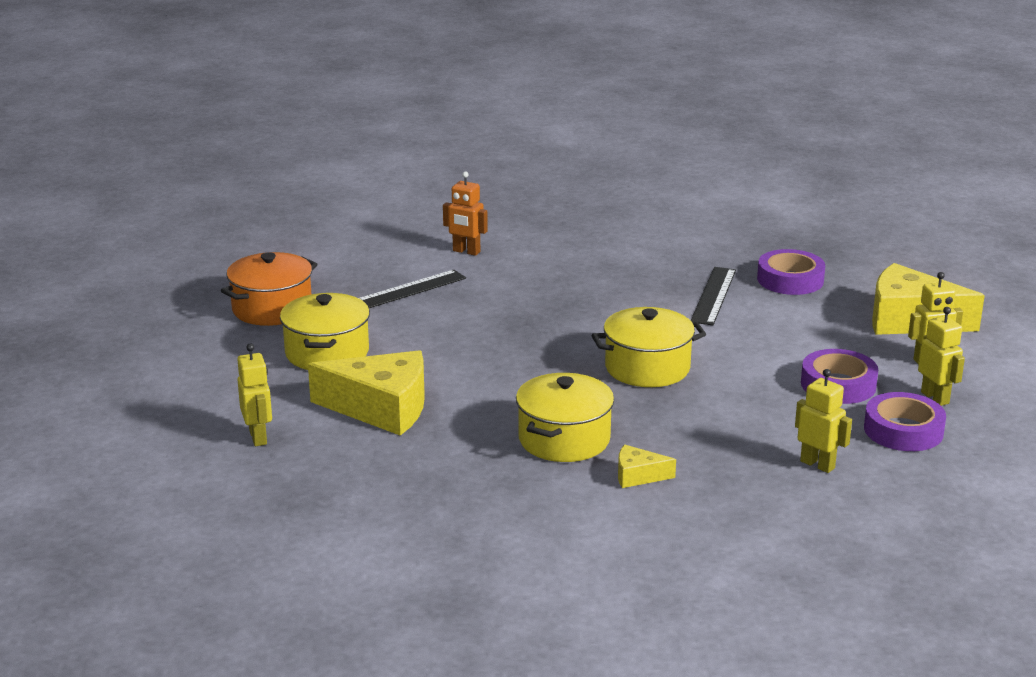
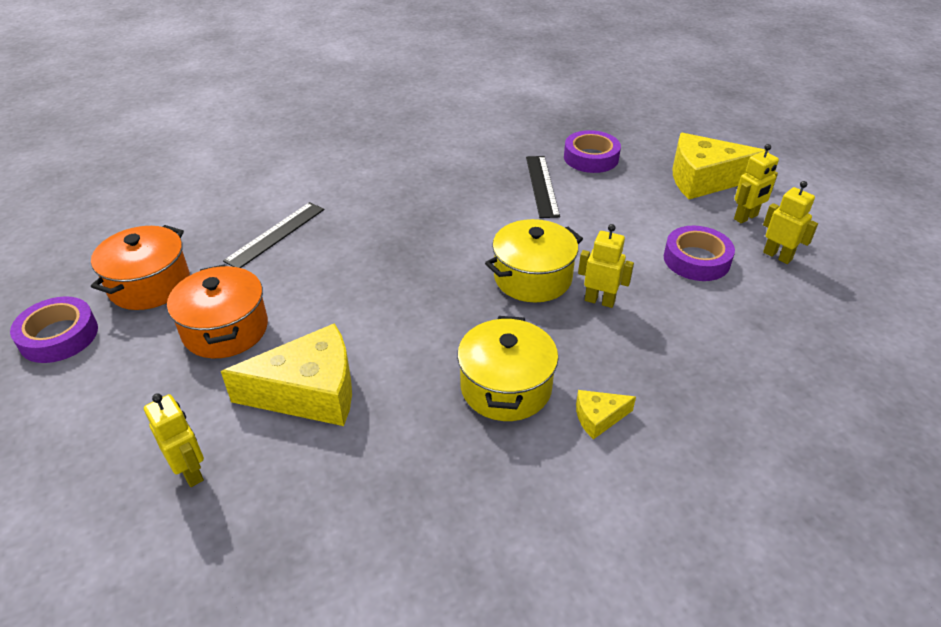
camera: 20 degrees left, 15 degrees up
yellow pot [280,293,370,370] -> orange pot [167,264,268,358]
orange robot [443,171,488,256] -> none
yellow robot [795,369,852,473] -> yellow robot moved to [578,224,634,308]
purple tape [864,392,946,451] -> purple tape moved to [10,296,98,363]

